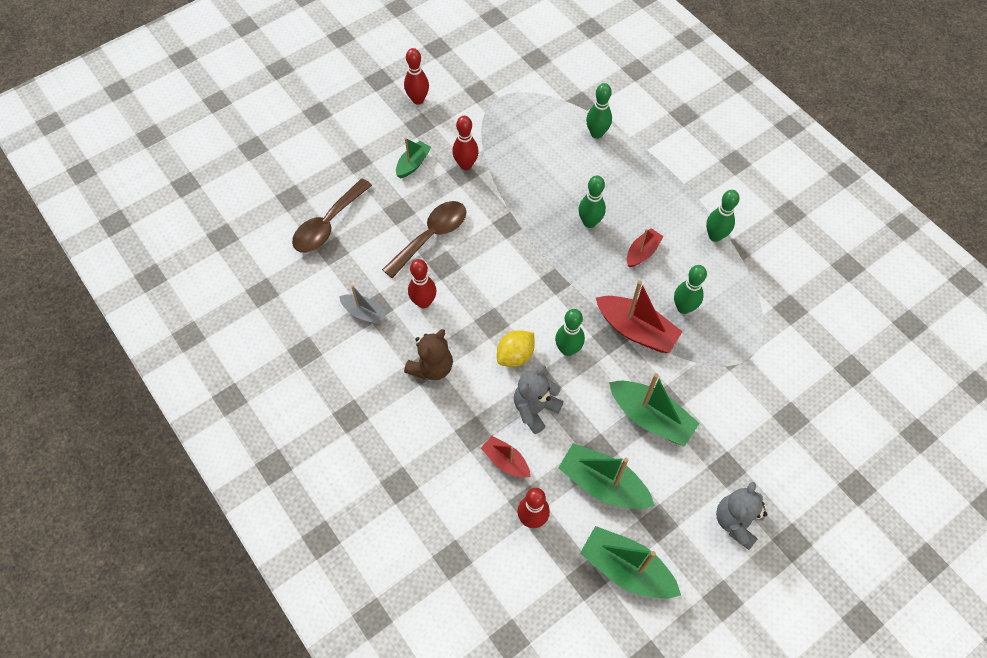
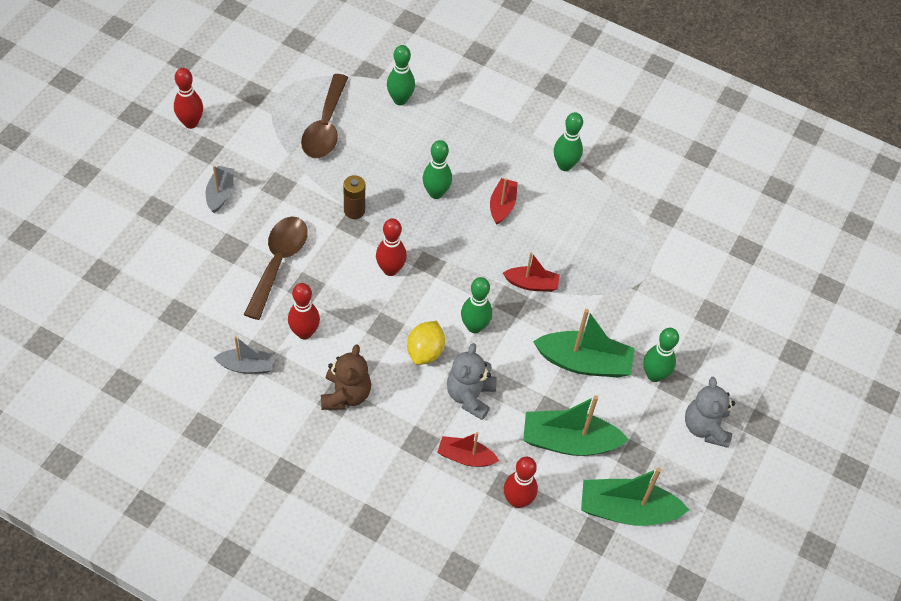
camera: 30 degrees left, 5 degrees down
brown spoon [292,179,372,253] -> brown spoon moved to [301,74,348,158]
green boat [396,138,431,179] -> grey boat [206,166,234,213]
red bowling pin [452,116,479,170] -> red bowling pin moved to [376,218,407,276]
red boat [596,280,683,353] -> red boat [503,252,560,292], size x0.58
green bowling pin [674,265,707,314] -> green bowling pin moved to [643,328,679,382]
none -> brown battery [343,175,365,219]

